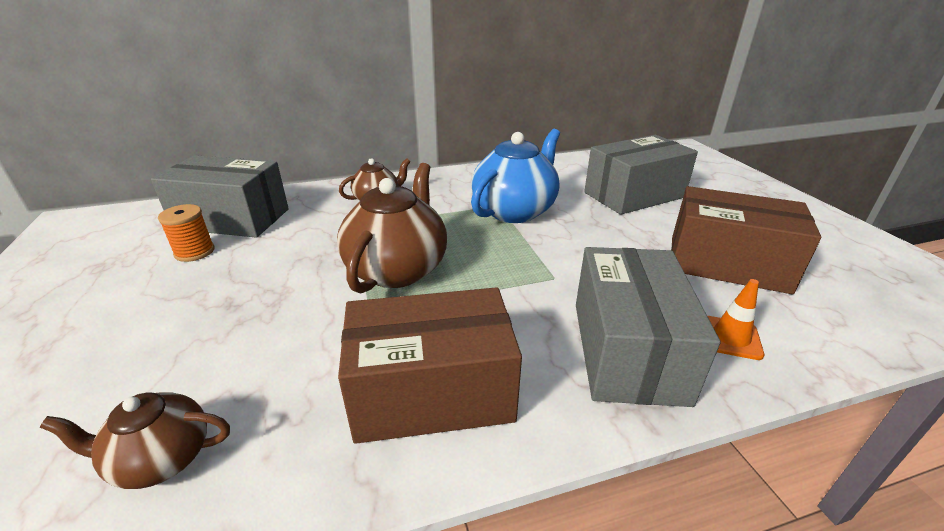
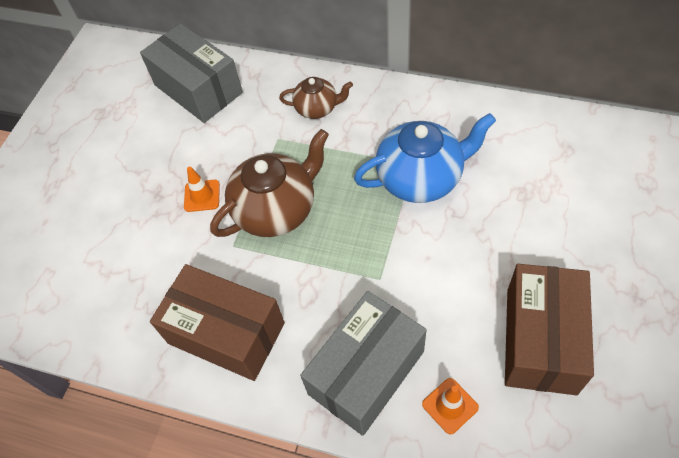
camera: 40 degrees right, 25 degrees up
brown teapot [40,392,230,489] -> none
orange spool [158,204,215,262] -> none
grey box [584,135,698,215] -> none
brown box [671,186,821,294] -> brown box turned 45 degrees clockwise [505,264,594,395]
none -> orange traffic cone [184,167,220,212]

